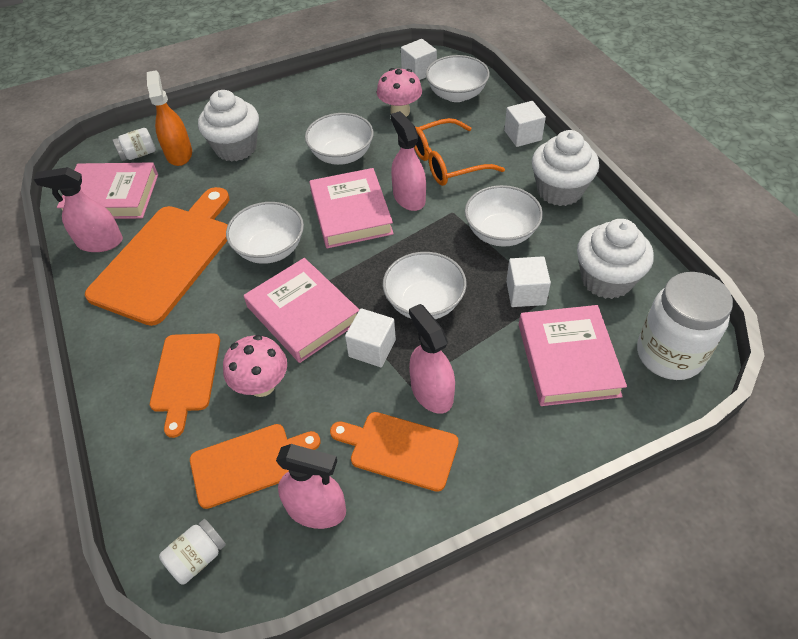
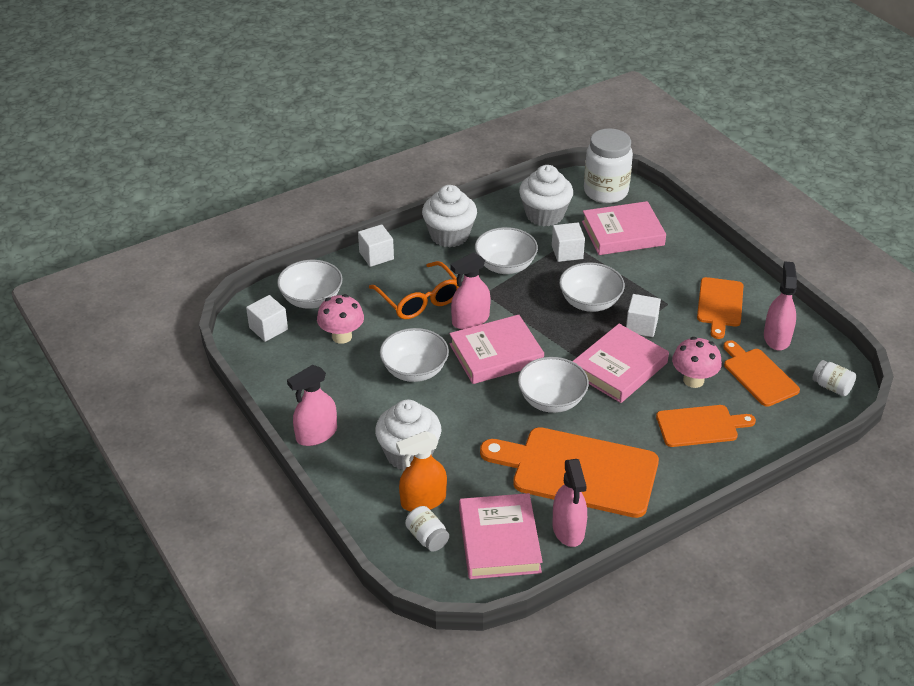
camera: 100 degrees left, 10 degrees down
pink spray bottle [409,304,455,414] -> pink spray bottle moved to [287,365,337,446]

